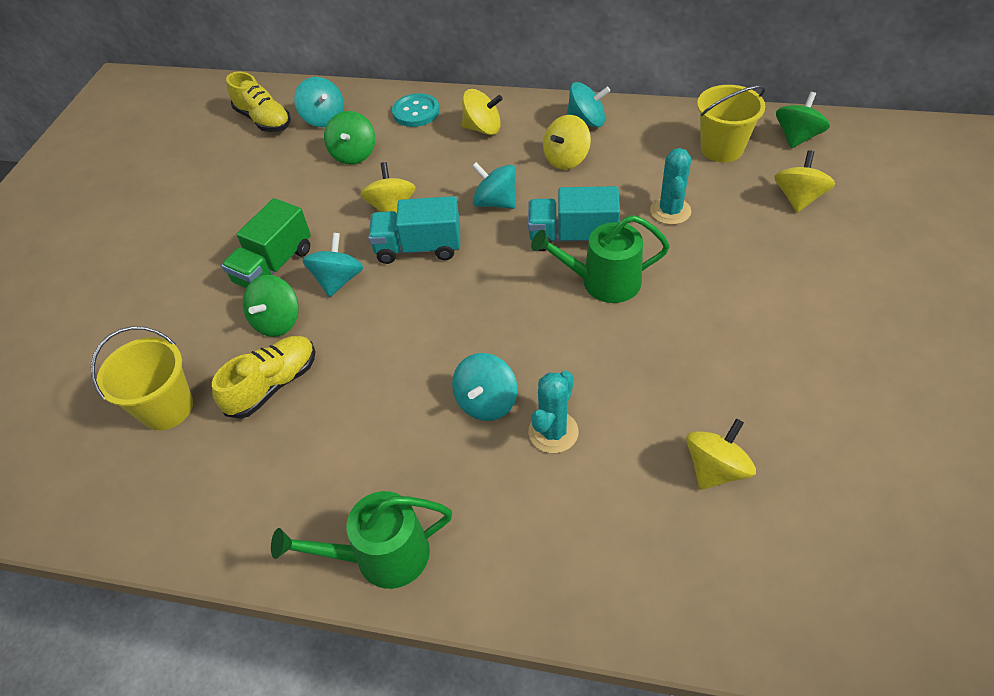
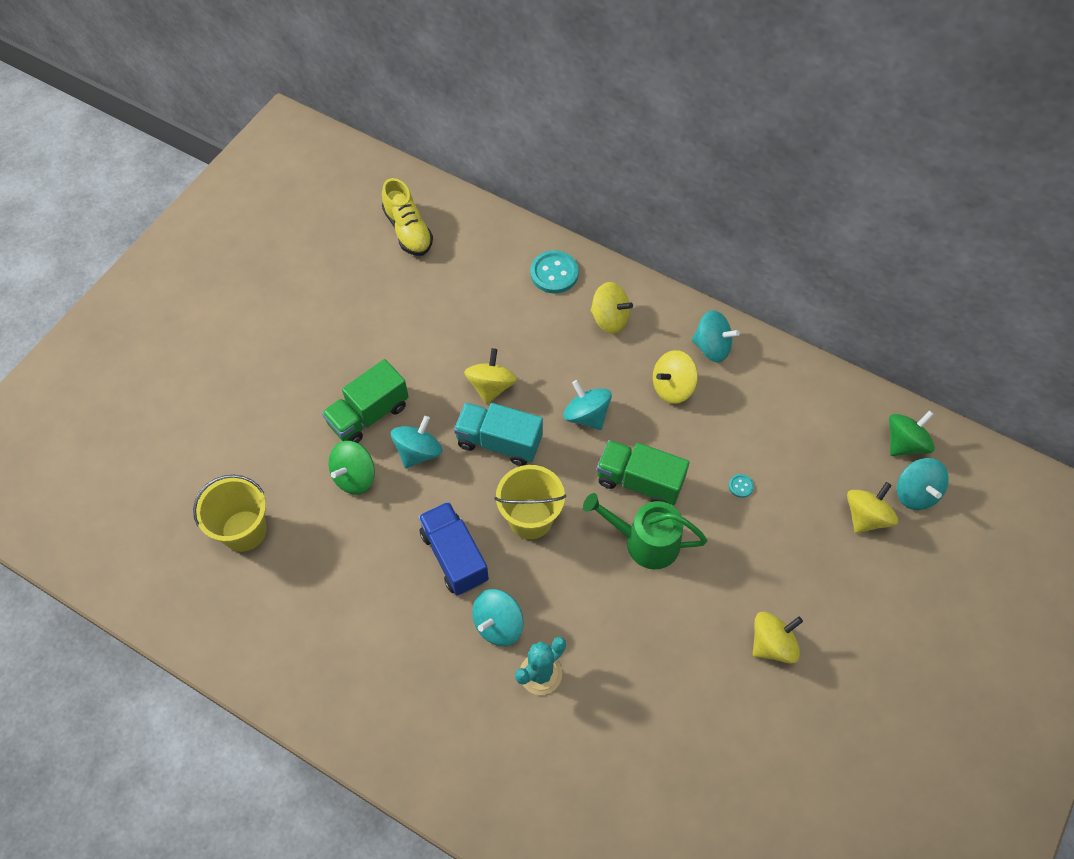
camera: 15 degrees right, 10 degrees up
yellow shoe [212,336,315,419] -> none
green watering can [271,491,452,589] -> none
turquoise spinning top [294,77,344,127] -> turquoise spinning top moved to [897,458,949,510]
green spinning top [324,111,375,165] -> none
turquoise truck [528,186,620,251] -> green truck [597,440,689,505]
turquoise cactus [650,148,691,225] -> turquoise button [729,474,754,498]
yellow spinning top [686,418,756,490] -> yellow spinning top moved to [753,612,803,664]
yellow bucket [697,85,766,162] -> yellow bucket moved to [494,465,566,539]
none -> blue truck [418,502,489,595]

